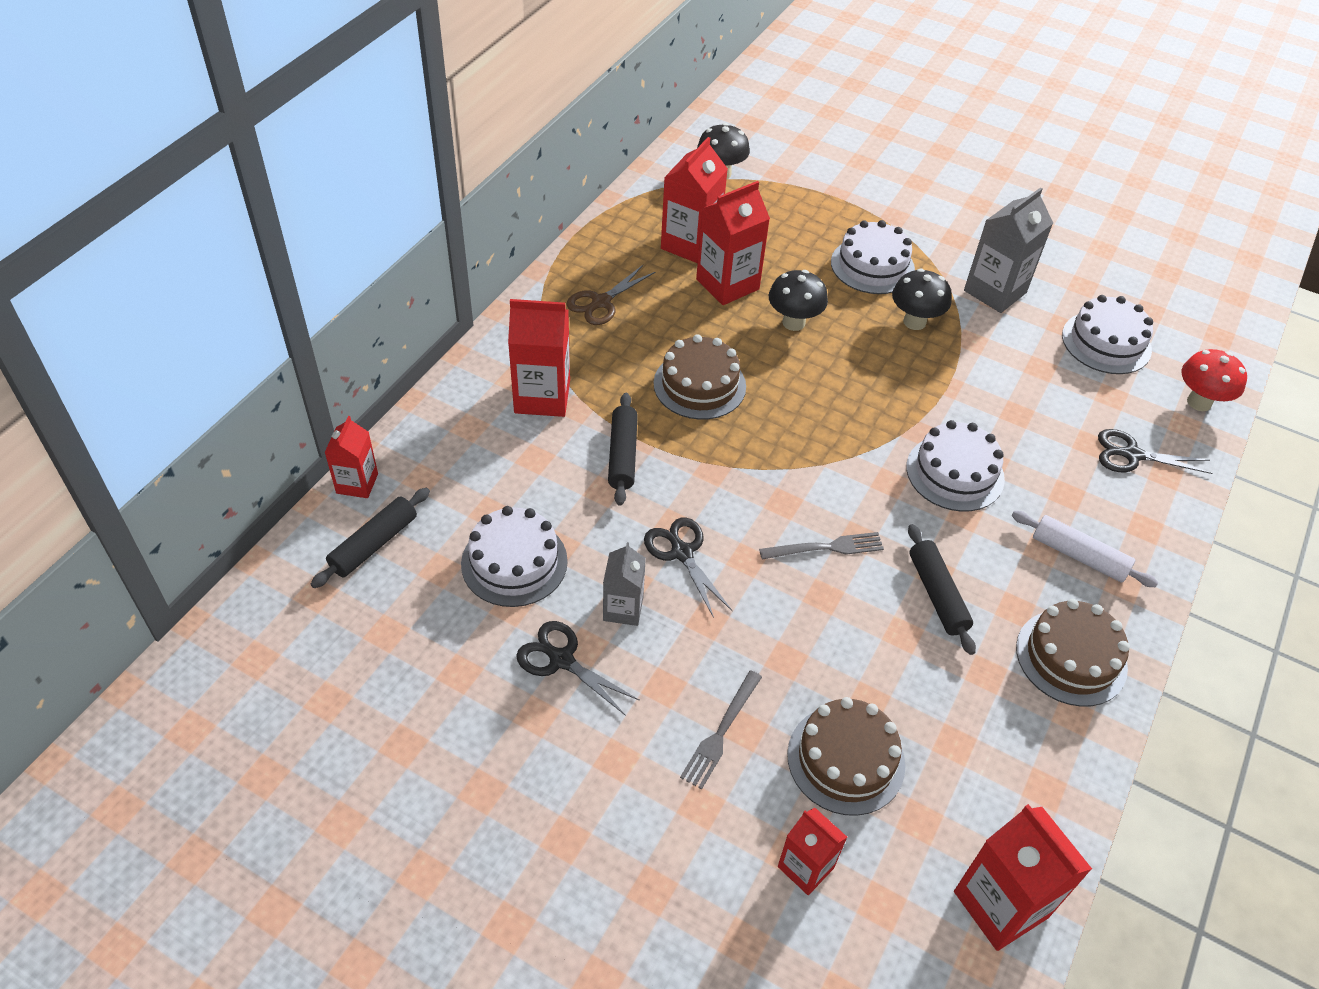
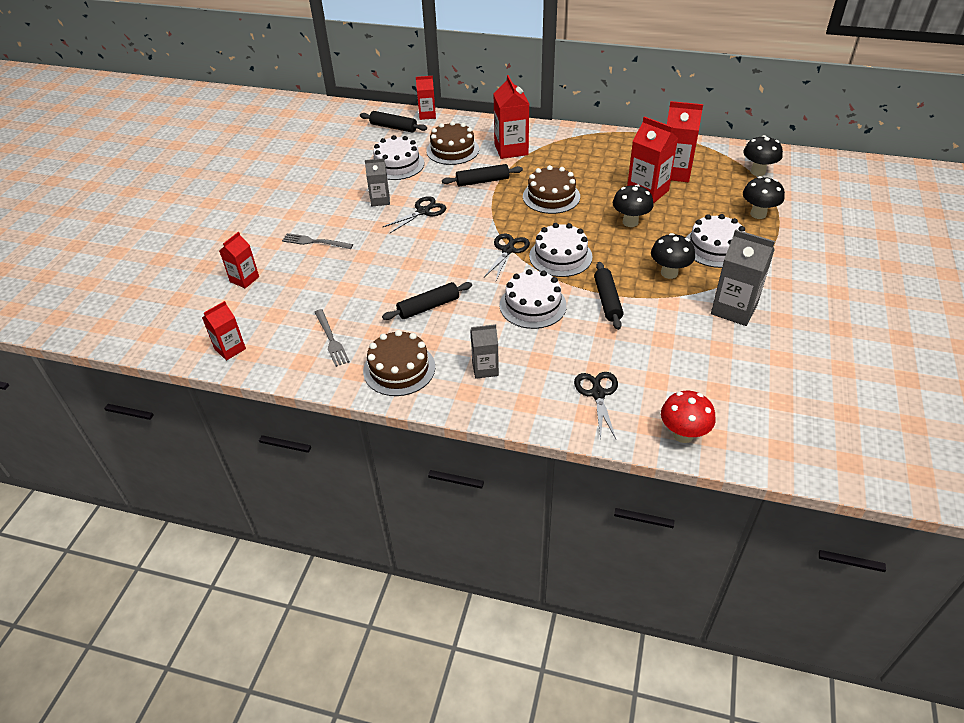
camera: 80 degrees right, 5 degrees down
black scissors [516,621,640,716] -> black scissors moved to [484,234,530,280]
brown scissors [567,265,656,325] -> none
grey fork [759,532,884,560] -> grey fork moved to [315,309,350,367]
brown cake [787,697,905,816] -> brown cake moved to [426,121,479,165]
red carton [954,804,1092,951] -> red carton [202,301,246,360], size x0.61
white rolling pin [1012,511,1158,587] -> grey carton [470,324,499,379]
white cake [1062,295,1153,374] -> white cake moved to [529,223,592,277]
none -> black rolling pin [594,262,623,330]
none -> black mushroom [743,176,785,219]

